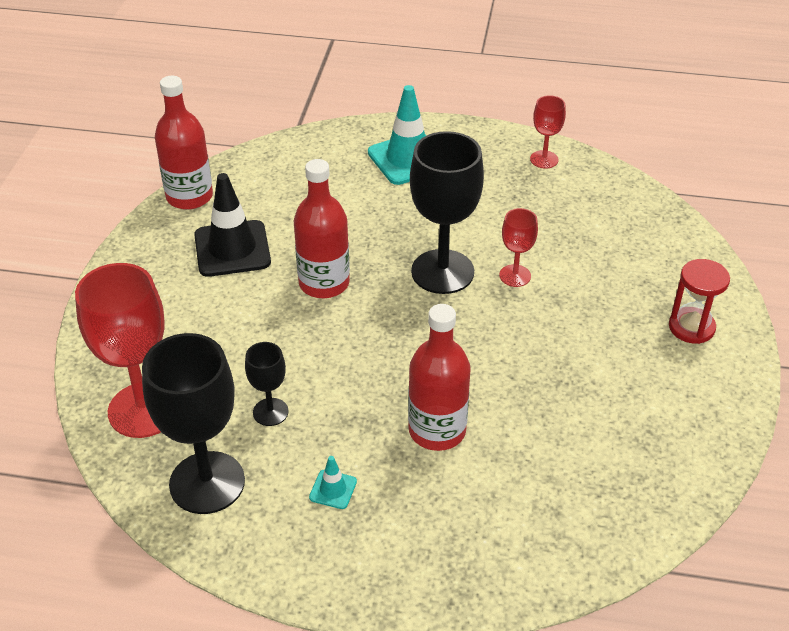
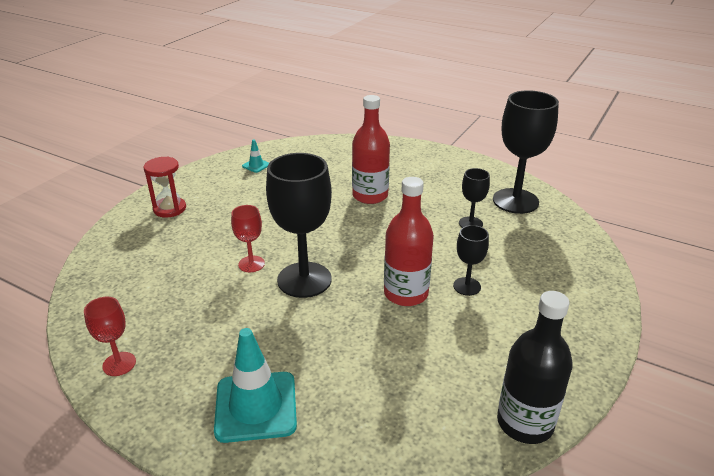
camera: 160 degrees left, 10 degrees down
red goblet [75,263,165,438] -> none
red bottle [155,76,213,210] -> black bottle [497,291,573,444]
black traffic cone [194,173,271,277] -> none
turquoise traffic cone [309,456,357,509] -> turquoise traffic cone moved to [242,139,269,173]
none -> black goblet [453,225,489,296]

